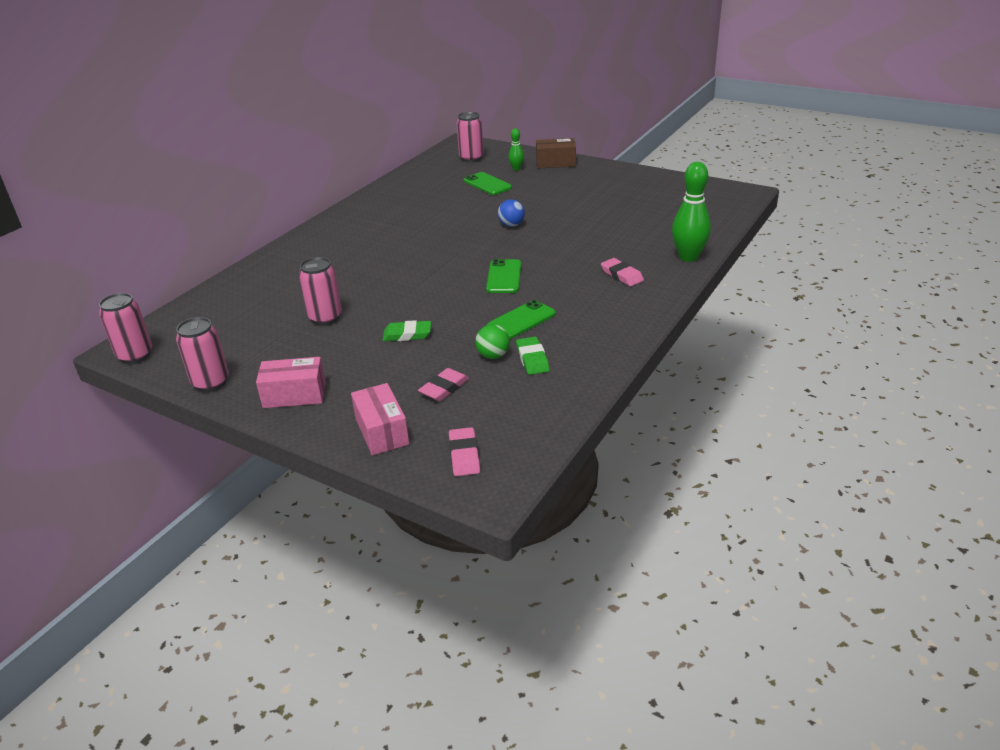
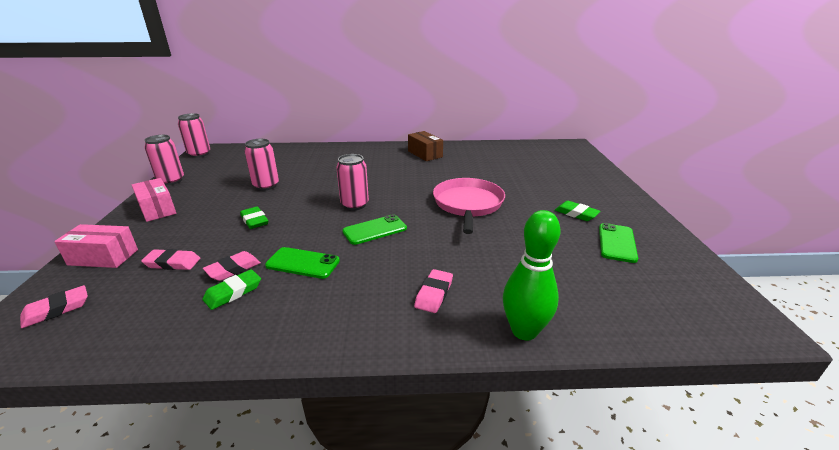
camera: 55 degrees right, 5 degrees down
pink box [351,383,409,455] -> pink box turned 60 degrees clockwise [54,224,138,268]
pink can [456,112,484,162] -> pink can moved to [336,154,369,210]
green phone [464,172,512,195] -> green phone moved to [599,223,638,263]
green ball [475,324,510,359] -> pink eraser [203,251,261,281]
blue ball [498,199,525,227] -> pink pan [433,178,505,234]
green bowling pin [509,128,524,171] -> none
brown box [536,138,576,168] -> brown box moved to [408,131,443,161]
none -> green eraser [555,201,600,221]

